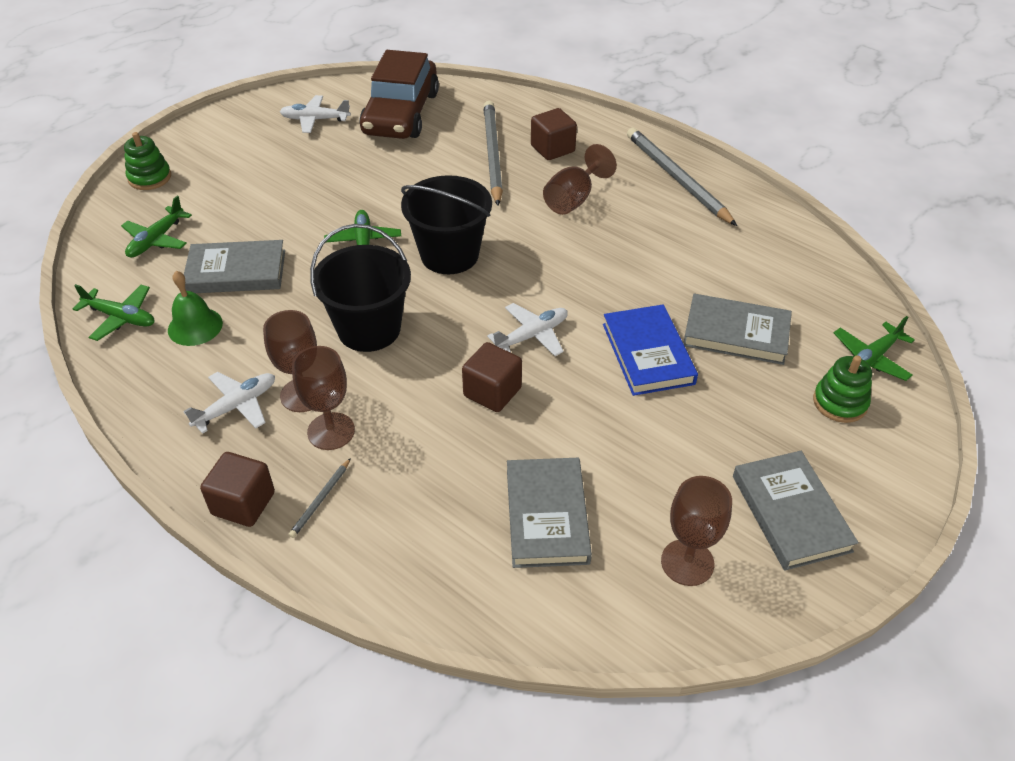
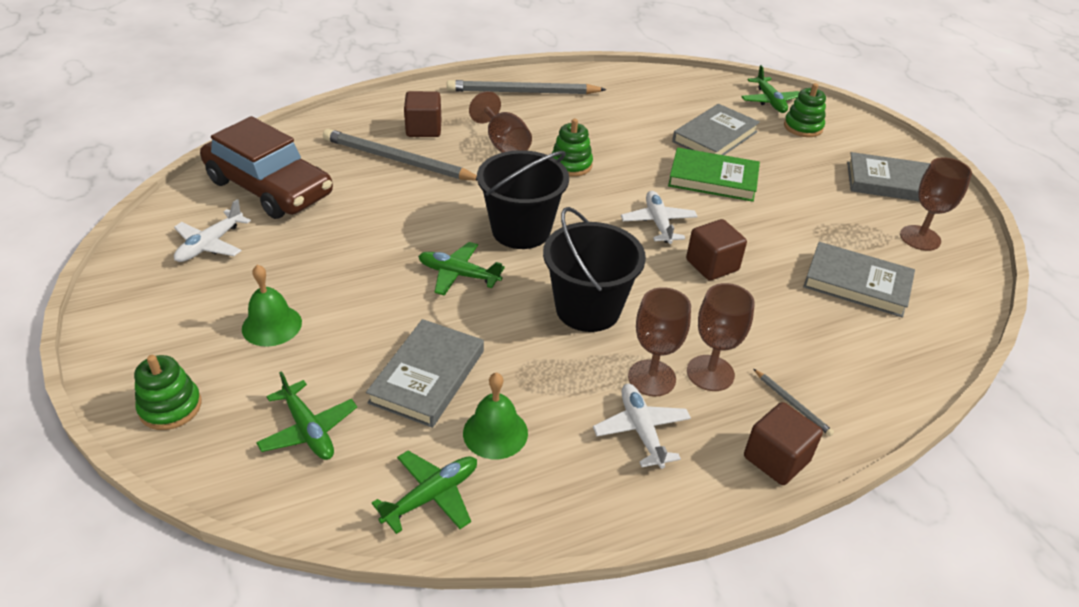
camera: 65 degrees left, 5 degrees down
blue book [603,304,698,396] -> green book [668,147,760,202]
none -> green bell [242,264,302,347]
none -> green stacking toy [552,119,593,177]

